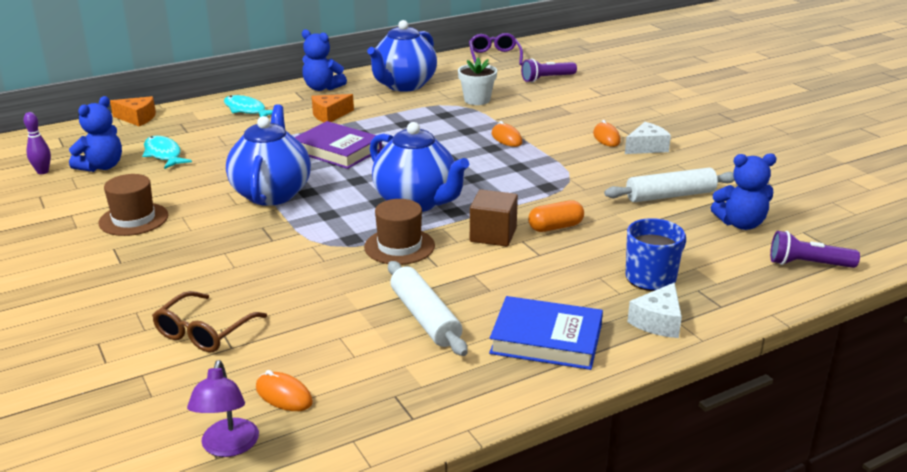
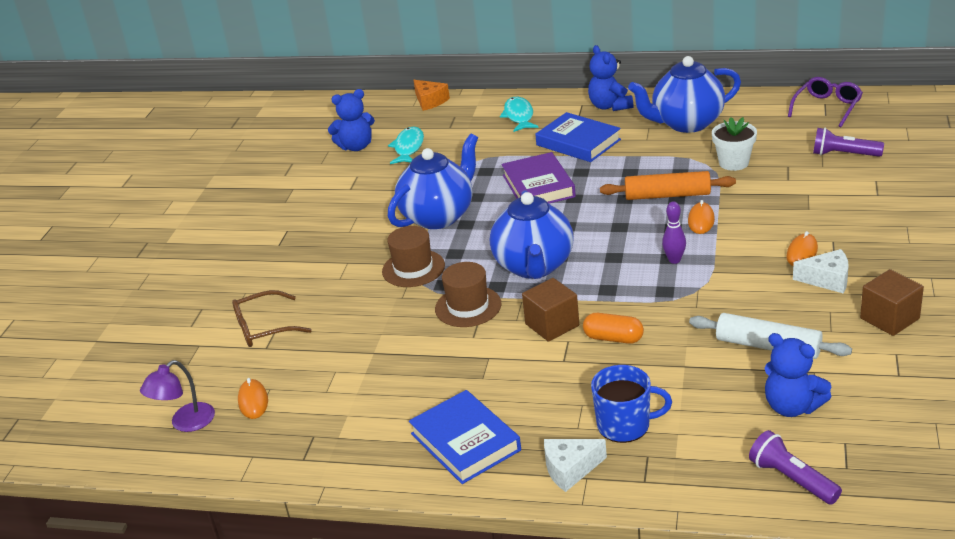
camera: 45 degrees right, 5 degrees up
purple bowling pin [24,112,51,174] -> purple bowling pin moved to [662,201,686,264]
brown hat [99,174,168,236] -> brown hat moved to [382,226,445,287]
orange cheese [311,94,354,122] -> blue book [535,112,621,162]
white rolling pin [388,261,468,356] -> none
none -> orange rolling pin [600,171,736,200]
none -> brown cube [860,269,924,336]

